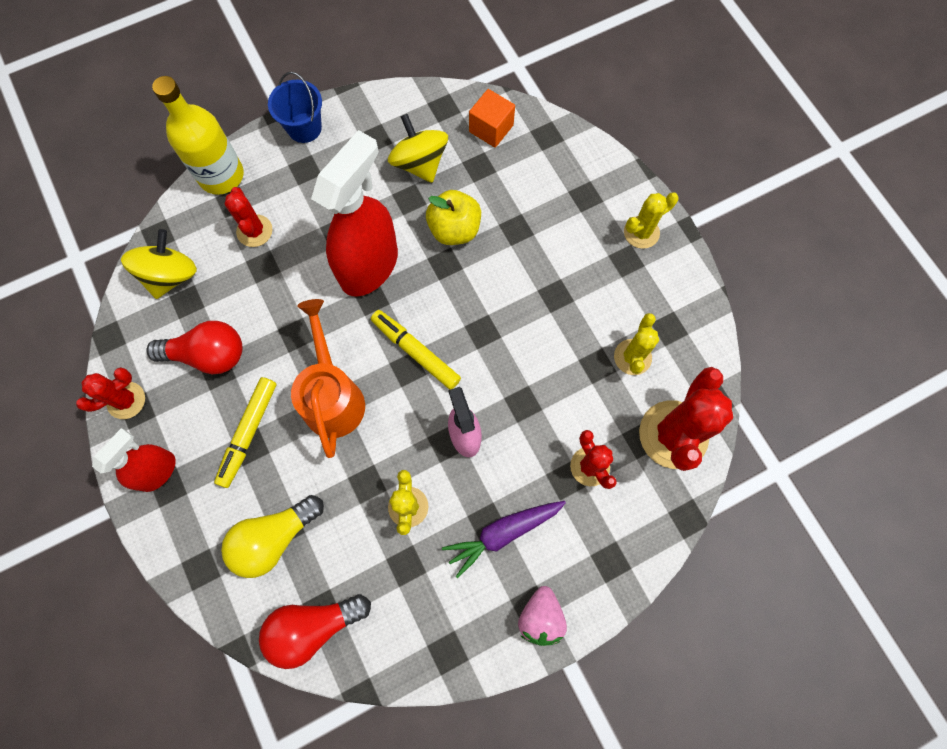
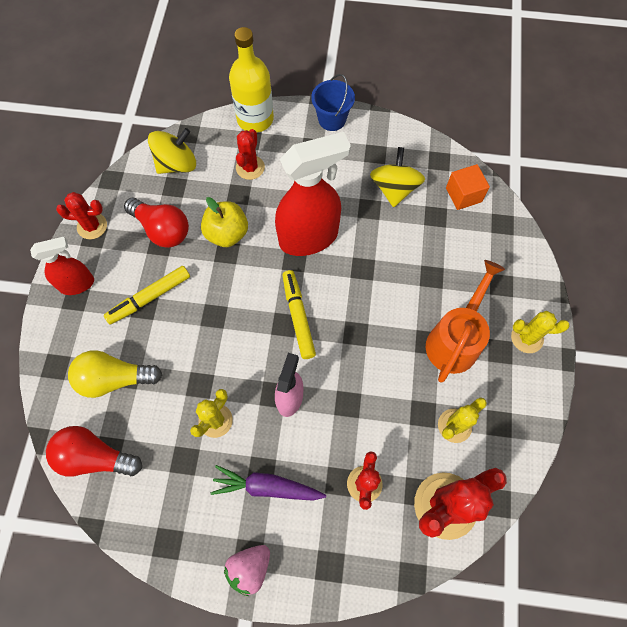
camera: 35 degrees right, 5 degrees down
orange watering can [291,299,365,458] -> orange watering can moved to [426,260,505,382]
yellow apple [426,190,481,245] -> yellow apple moved to [201,197,248,247]

